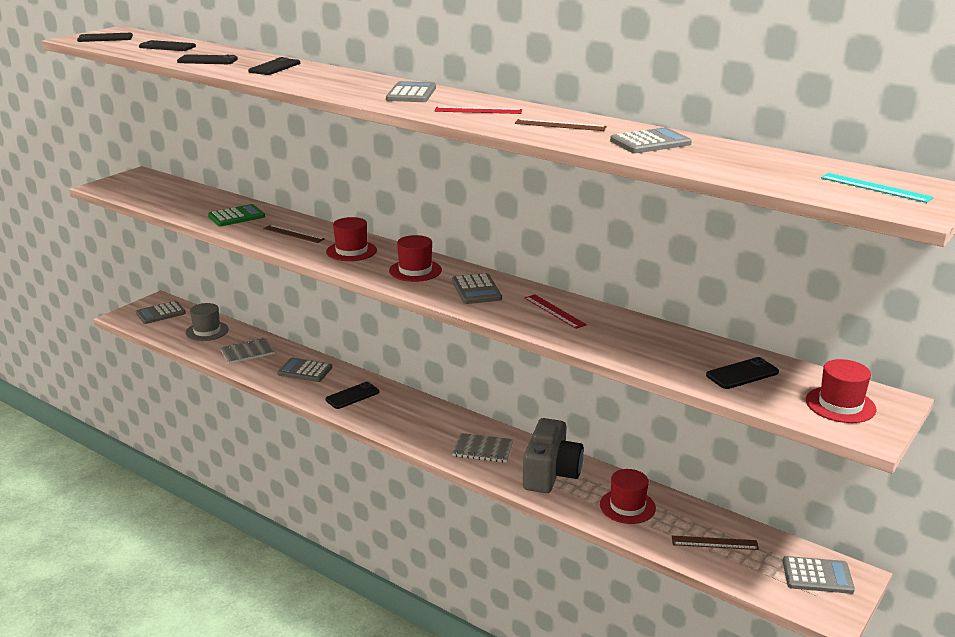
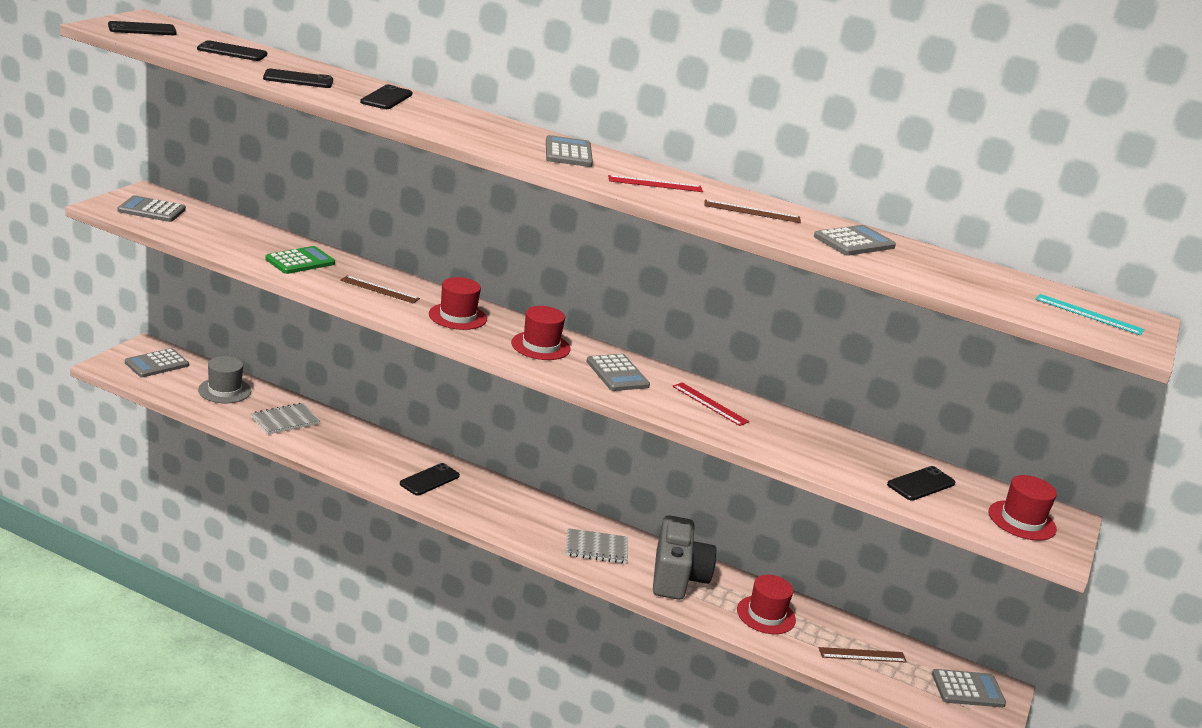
camera: 15 degrees left, 0 degrees up
grey calculator [277,358,333,382] -> grey calculator moved to [117,195,186,222]

